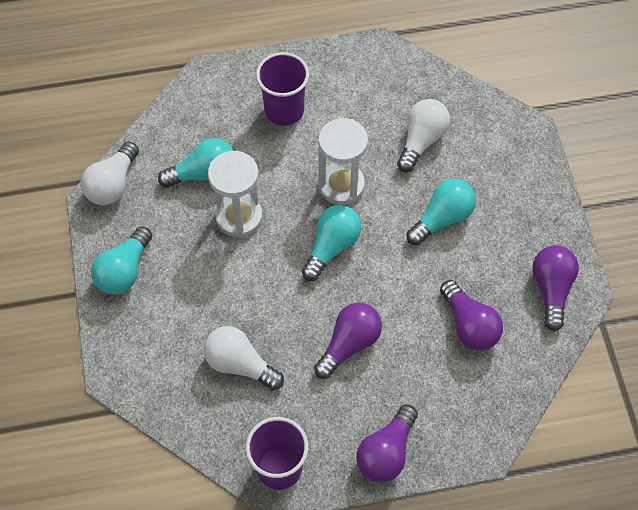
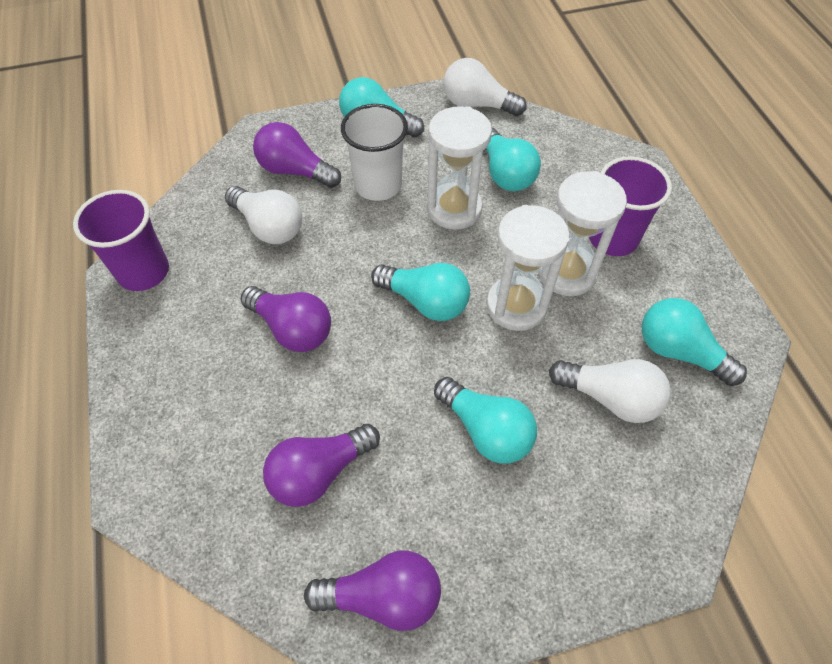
camera: 85 degrees right, 5 degrees down
white light bulb [204,326,284,390] -> white light bulb turned 105 degrees clockwise [225,186,302,244]
purple light bulb [356,405,418,482] -> purple light bulb moved to [253,122,341,188]
none -> white cup [341,104,408,201]
none -> white hourglass [538,171,627,296]
none -> turquoise light bulb [642,298,747,386]

